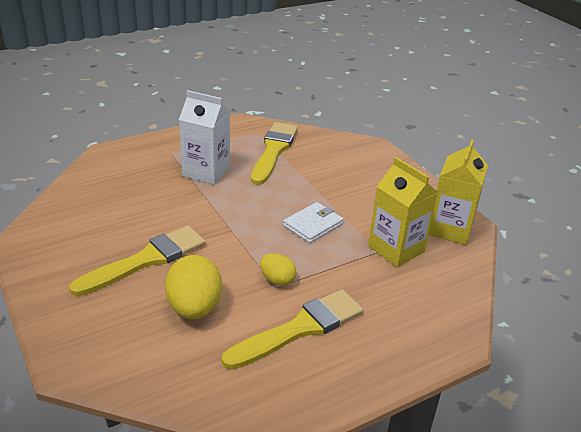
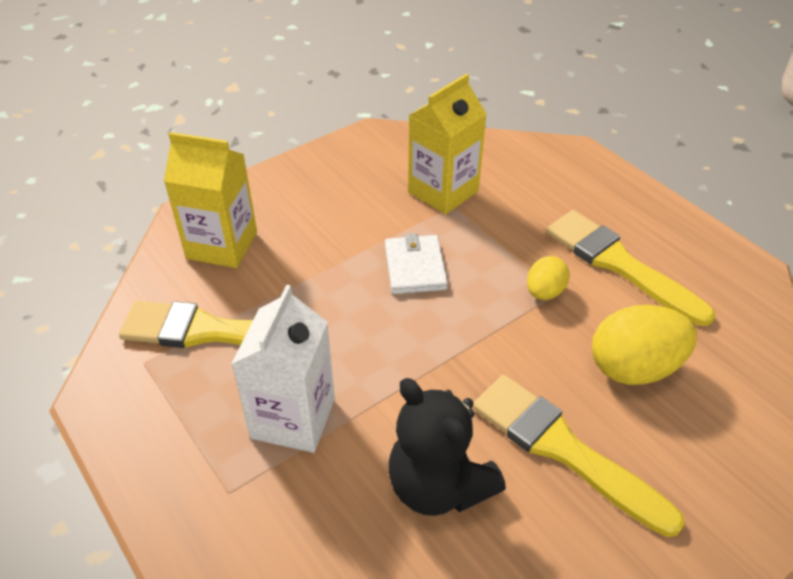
camera: 95 degrees left, 10 degrees up
white wallet [283,202,344,243] -> white wallet turned 45 degrees clockwise [385,233,448,294]
yellow carton [429,139,488,245] -> yellow carton moved to [164,132,257,268]
none -> black teddy bear [388,378,506,516]

